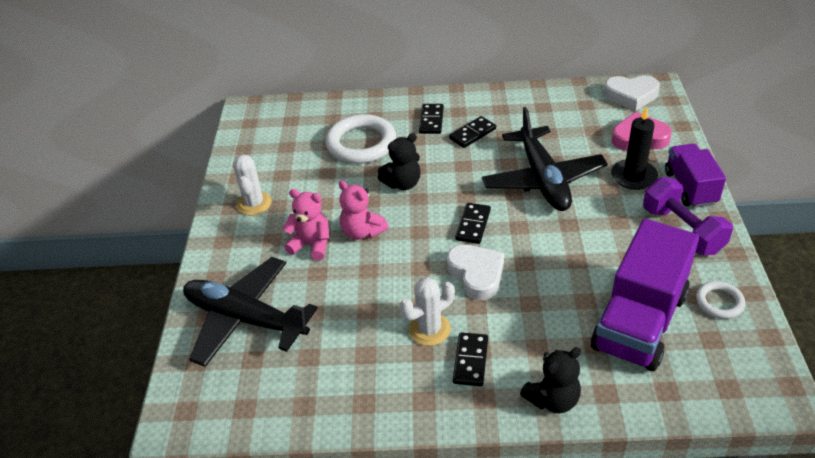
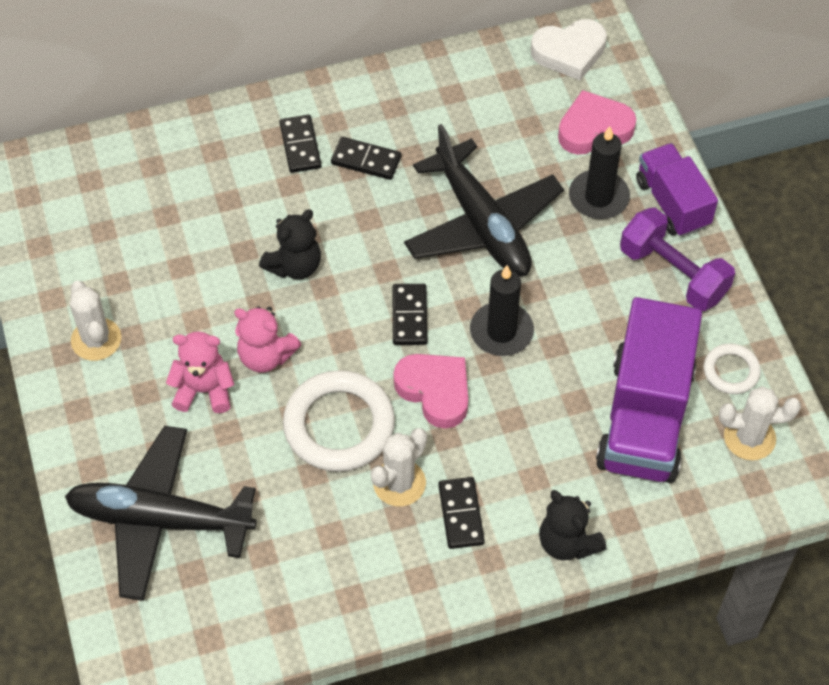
camera: 20 degrees left, 15 degrees up
white ring [326,114,396,164] -> white ring moved to [283,370,395,472]
white heart [447,244,504,300] -> pink heart [394,354,468,429]
black domino [449,116,496,148] -> black domino turned 75 degrees clockwise [331,137,401,180]
black teddy bear [520,347,581,413] -> black teddy bear turned 105 degrees clockwise [539,490,606,560]
none -> black candle [470,265,534,356]
none -> white cactus [719,386,801,460]

